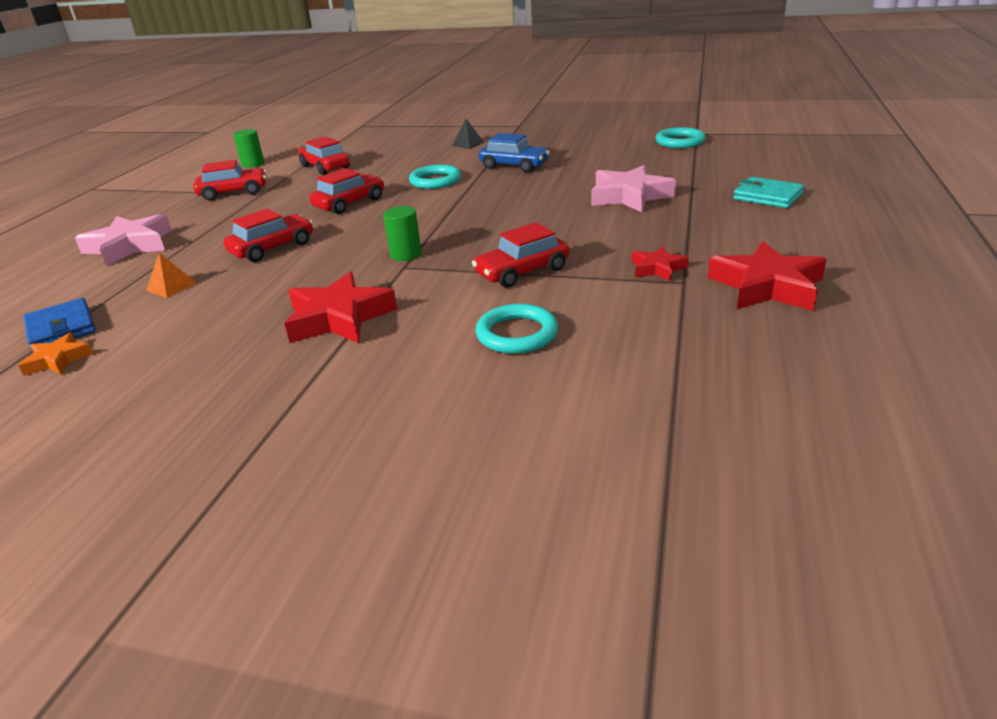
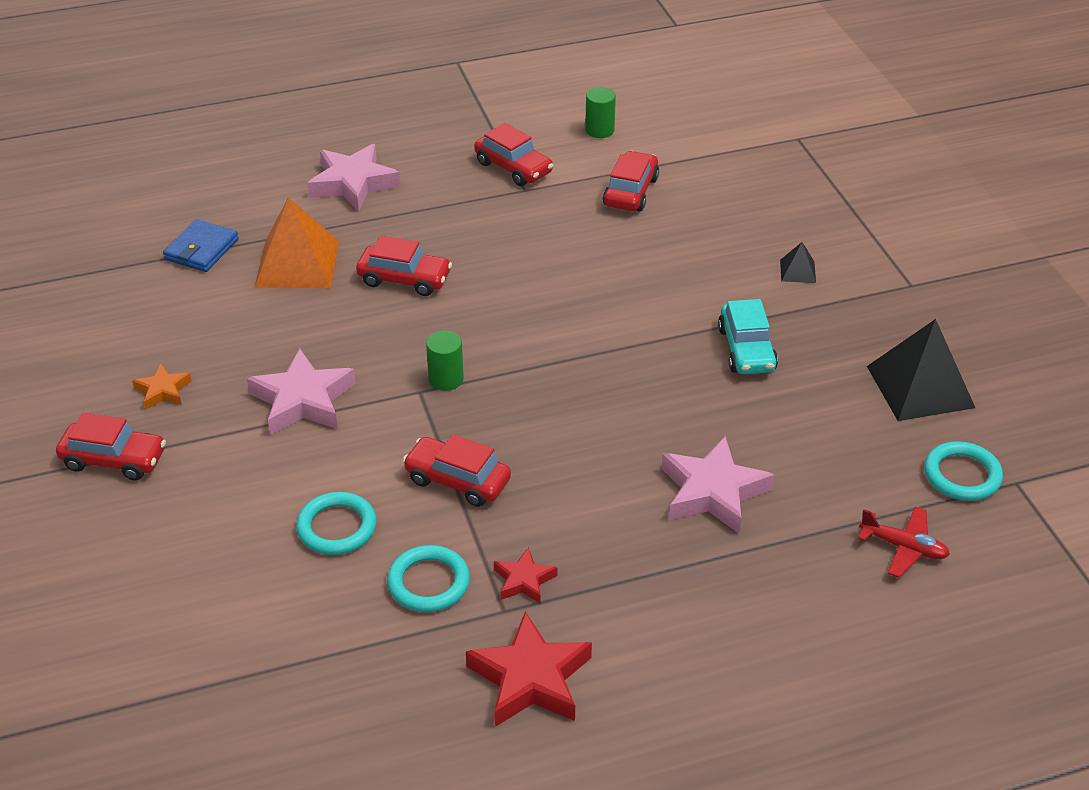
camera: 55 degrees right, 10 degrees up
orange star [18,332,93,376] -> orange star moved to [132,364,192,410]
orange pyramid [146,253,197,298] -> orange pyramid [255,197,339,288], size x2.20
red star [284,272,397,343] -> pink star [247,349,356,435]
red car [309,168,384,214] -> red car moved to [56,413,166,480]
turquoise ring [409,165,461,189] -> turquoise ring moved to [387,545,470,612]
blue car [479,133,550,172] -> turquoise car [718,299,778,374]
turquoise wallet [733,177,804,208] -> none
none -> red plane [858,507,950,578]
none -> black pyramid [867,319,975,421]

